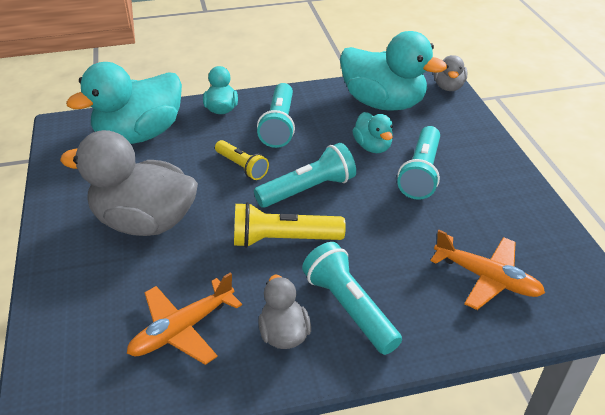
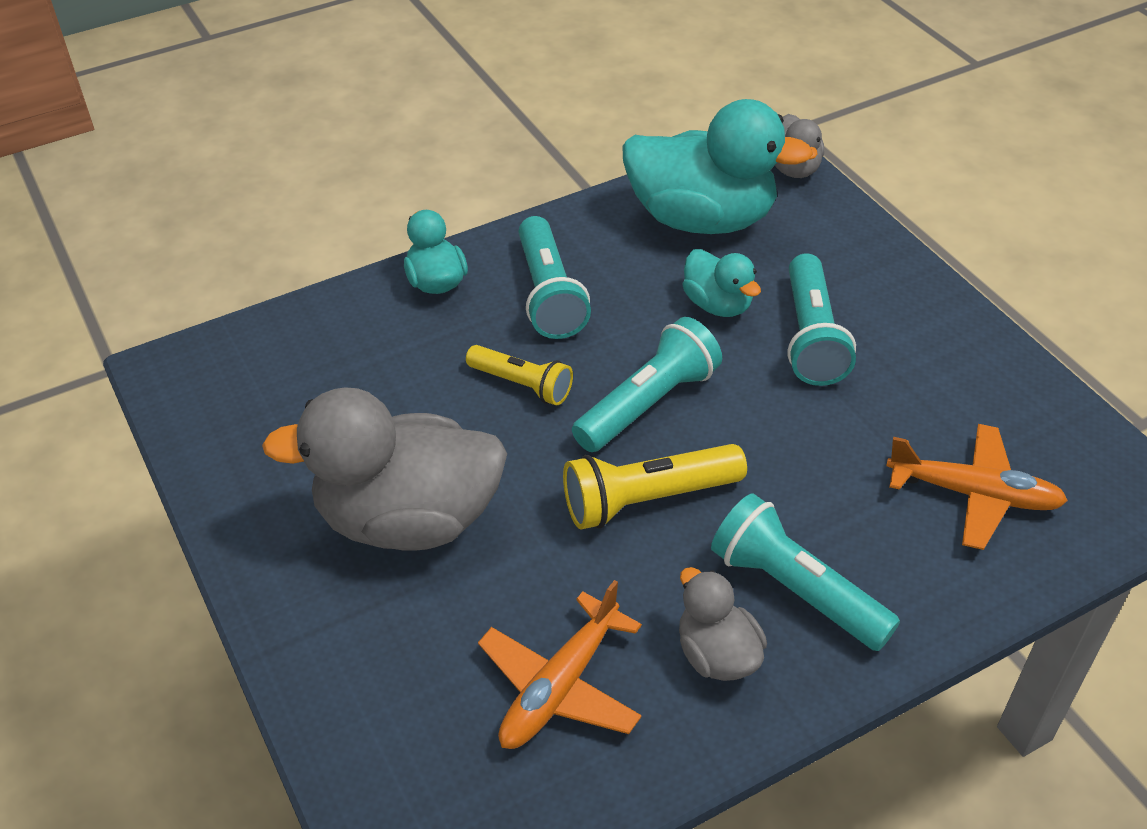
camera: 15 degrees left, 5 degrees up
turquoise duck [66,62,182,144] -> none

